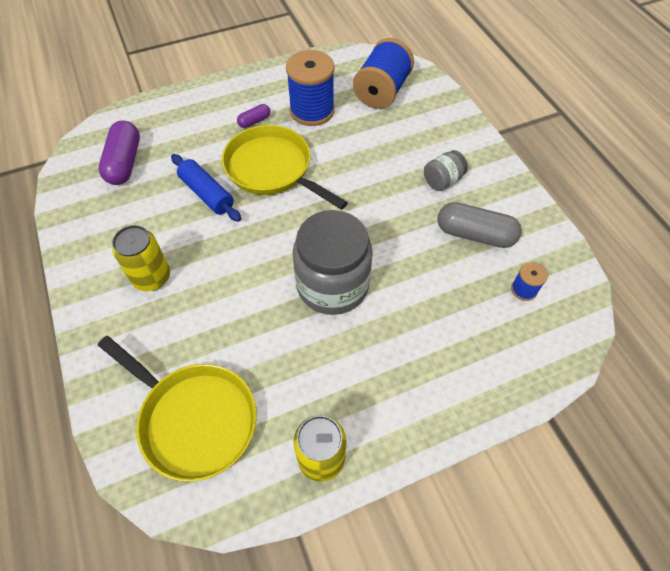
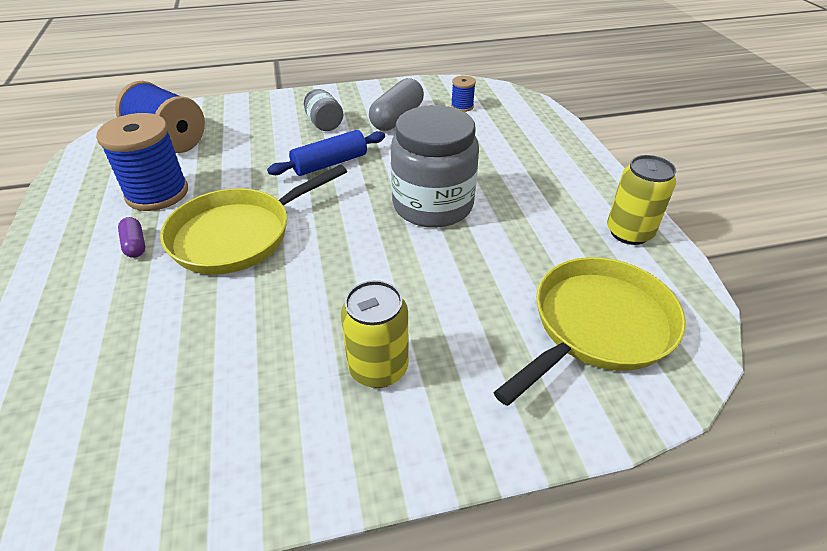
camera: 80 degrees left, 15 degrees down
purple capsule [99,121,140,185] -> none
blue rolling pin [171,154,241,222] -> blue rolling pin moved to [267,130,385,176]

